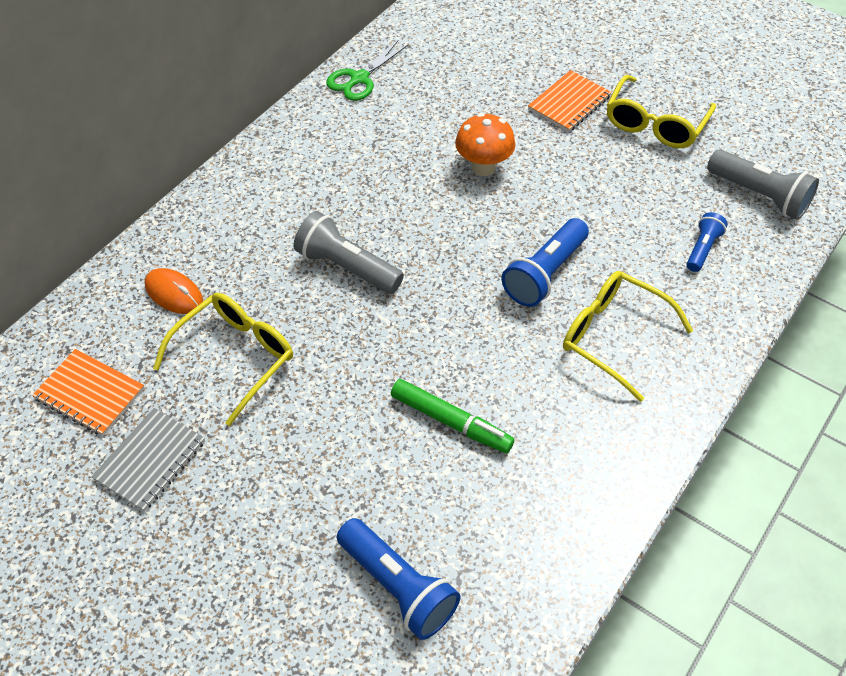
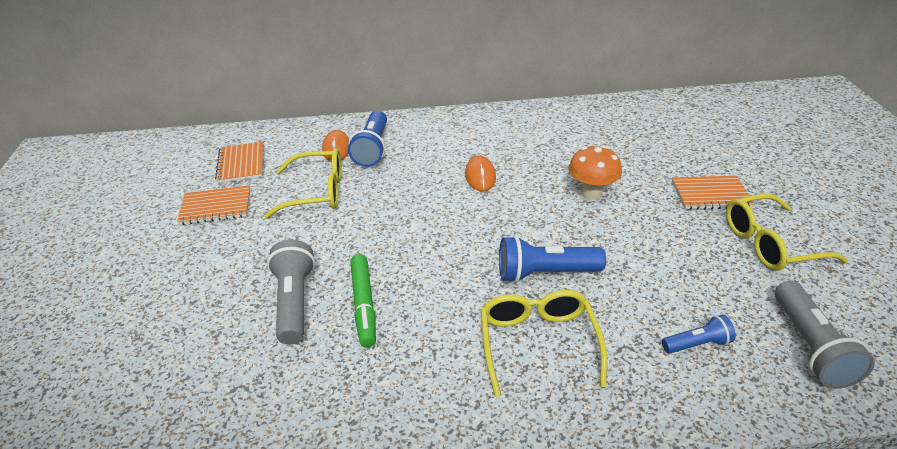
camera: 50 degrees right, 15 degrees down
grey notebook [91,408,205,512] -> orange notebook [177,185,250,225]
grey flashlight [294,211,404,294] -> grey flashlight moved to [267,240,315,344]
green scissors [326,40,409,101] -> none
blue flashlight [337,518,460,640] -> blue flashlight moved to [348,110,387,167]
none -> orange mouse [465,155,496,192]

